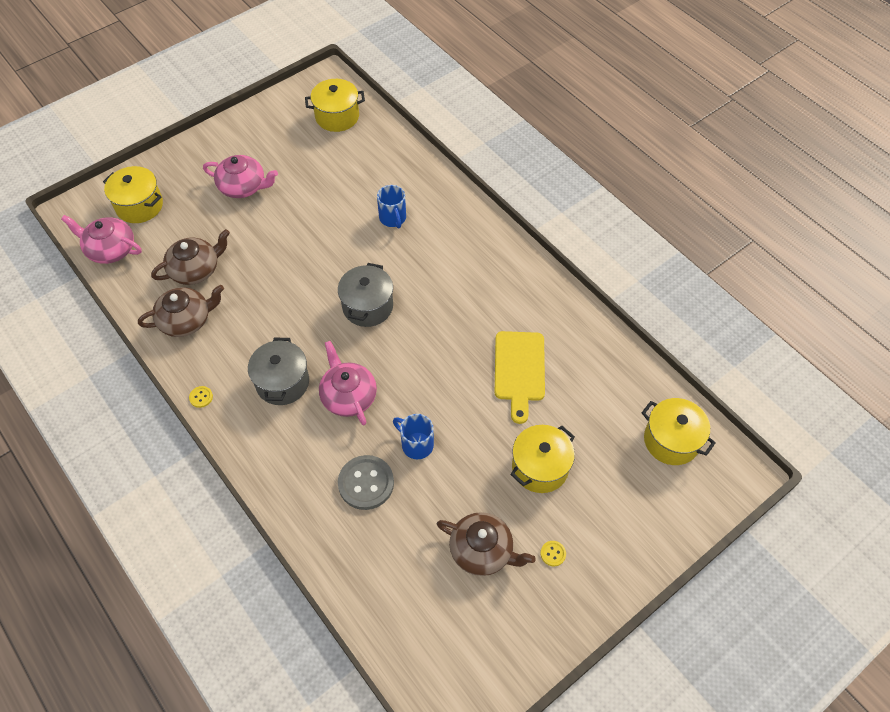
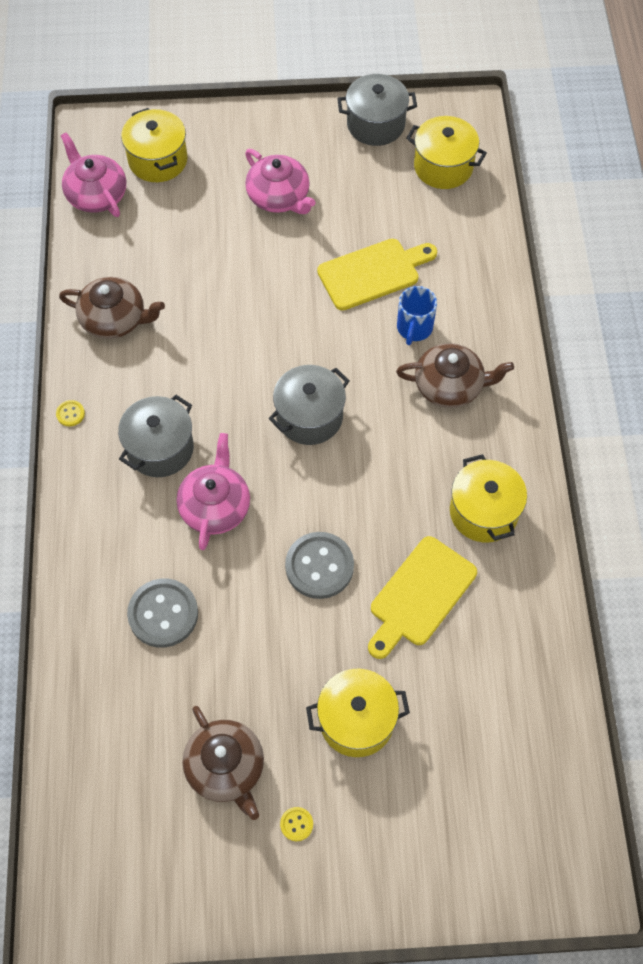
camera: 35 degrees right, 5 degrees up
brown teapot [151,229,230,285] -> brown teapot moved to [396,343,514,408]
blue mug [393,414,434,459] -> none
yellow pot [642,398,716,465] -> yellow pot moved to [450,454,527,542]
none -> grey button [285,532,354,599]
none -> yellow cutting board [317,239,437,310]
none -> grey pot [337,74,417,146]

